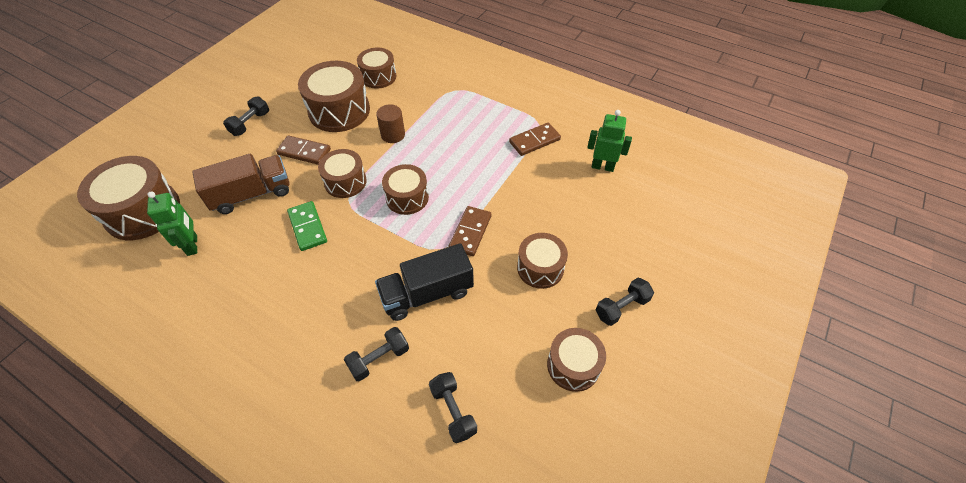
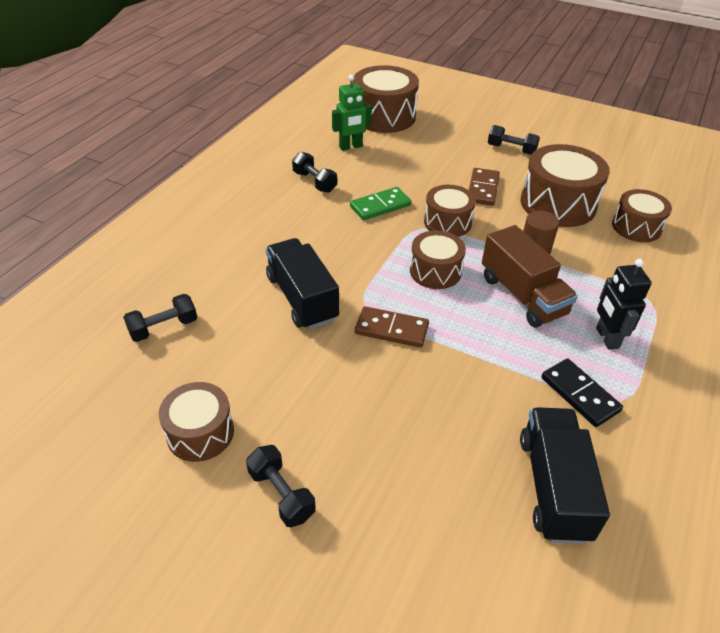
camera: 85 degrees right, 10 degrees down
brown truck [192,153,289,214] -> brown truck moved to [482,225,578,328]
black dumbbell [344,327,409,381] -> black dumbbell moved to [292,152,337,193]
brown domino [509,123,561,156] -> black domino [541,358,623,427]
brown drum [517,233,568,289] -> none
green robot [587,110,632,172] -> black truck [520,407,610,544]
none -> black robot [596,259,651,350]

